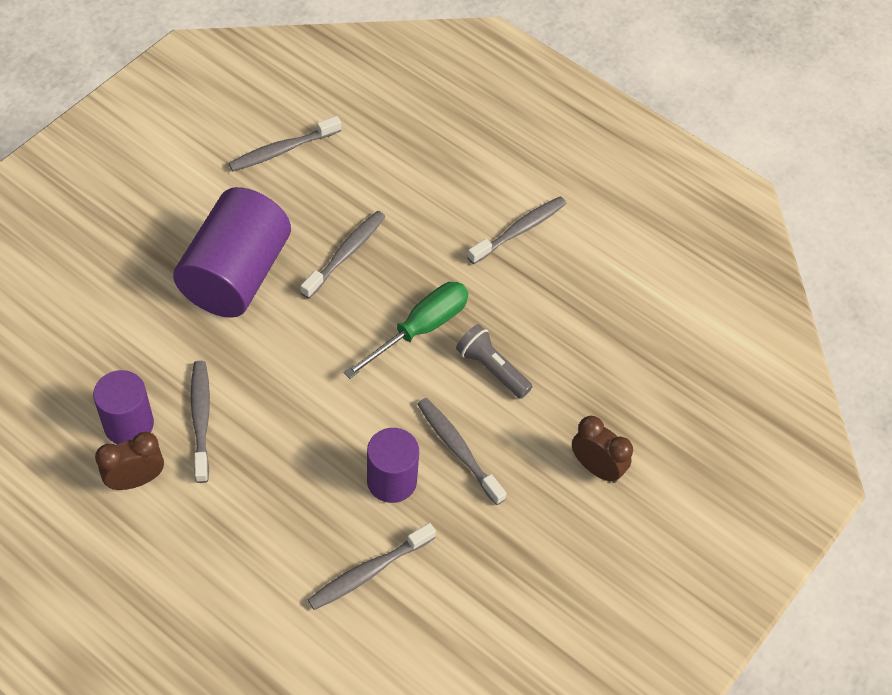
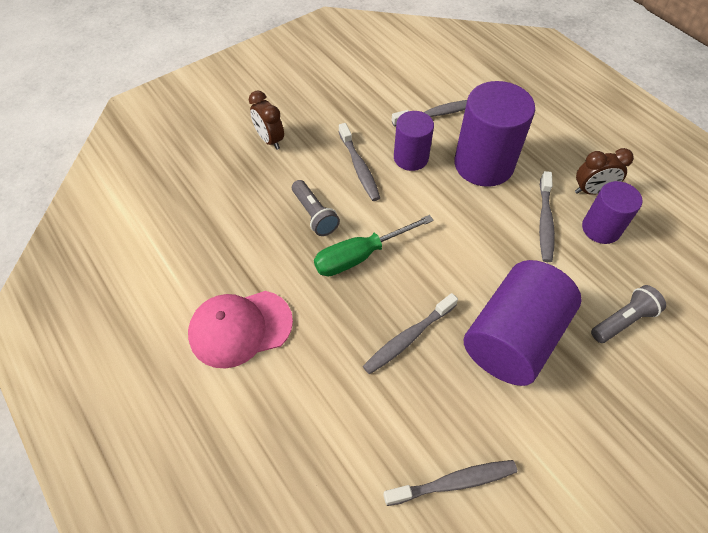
camera: 160 degrees left, 0 degrees up
grey toothbrush [467,196,566,264] -> pink cap [188,291,293,368]
none -> purple cylinder [454,81,535,187]
none -> grey flashlight [591,285,666,343]

